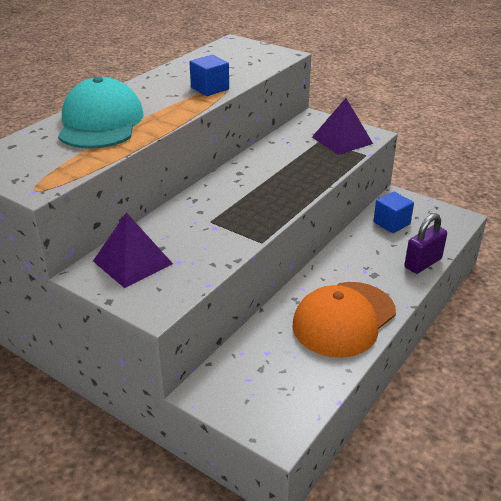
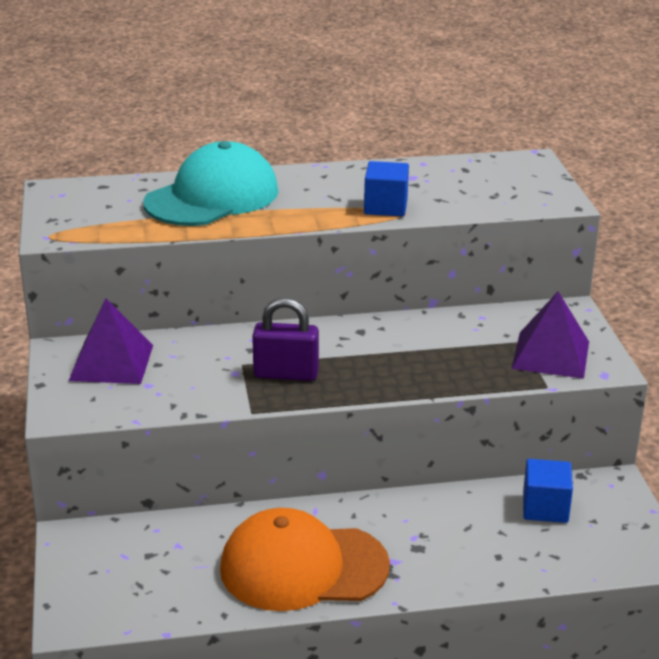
camera: 45 degrees right, 5 degrees down
purple padlock [405,213,447,274] -> purple padlock moved to [252,298,319,381]

